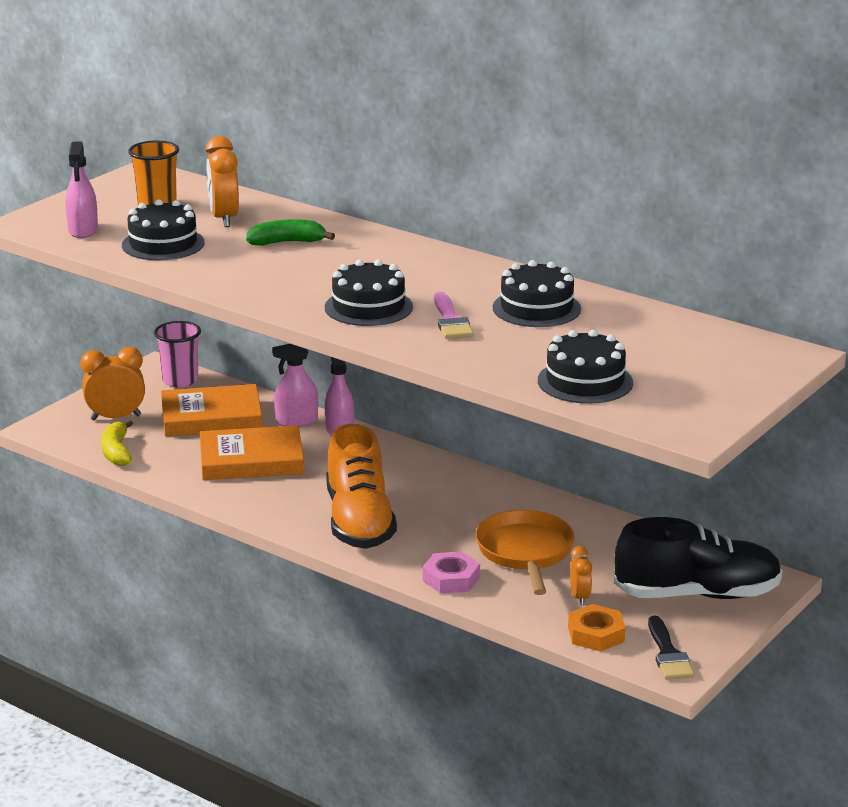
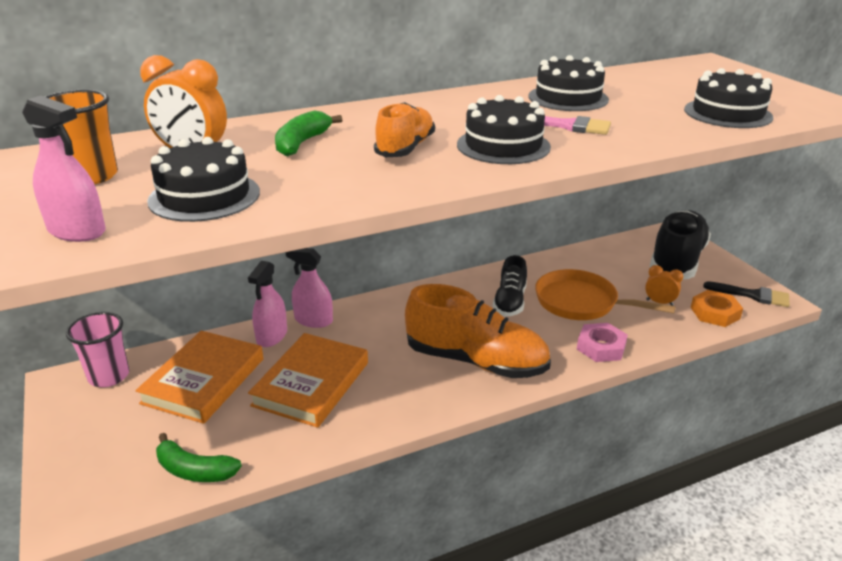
camera: 60 degrees left, 5 degrees up
orange clock [80,347,145,421] -> none
yellow banana [101,420,133,466] -> green banana [156,433,242,482]
none -> orange shoe [374,102,435,157]
none -> black shoe [493,255,527,317]

